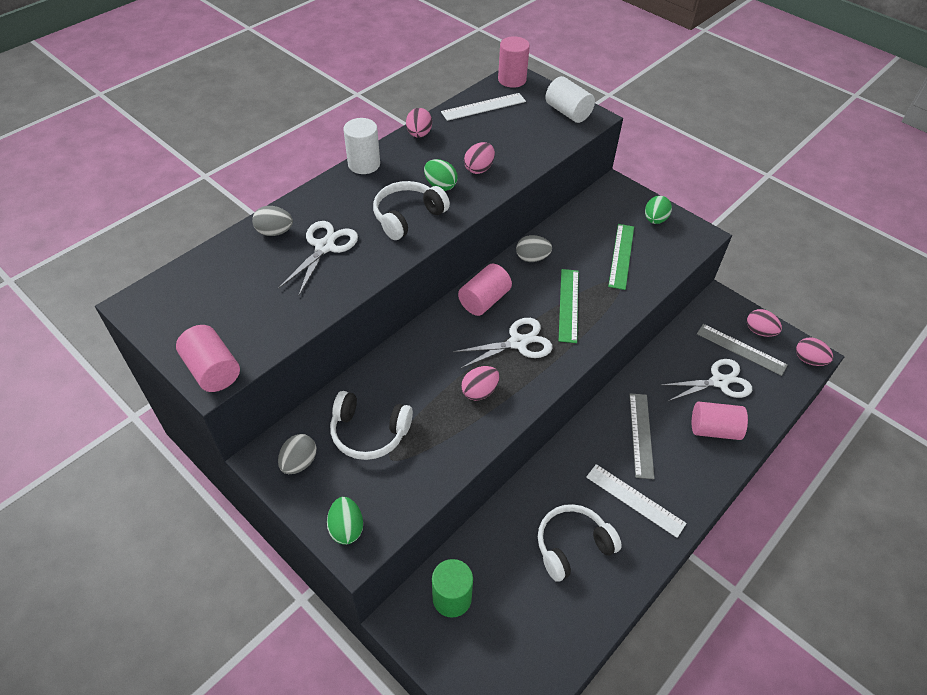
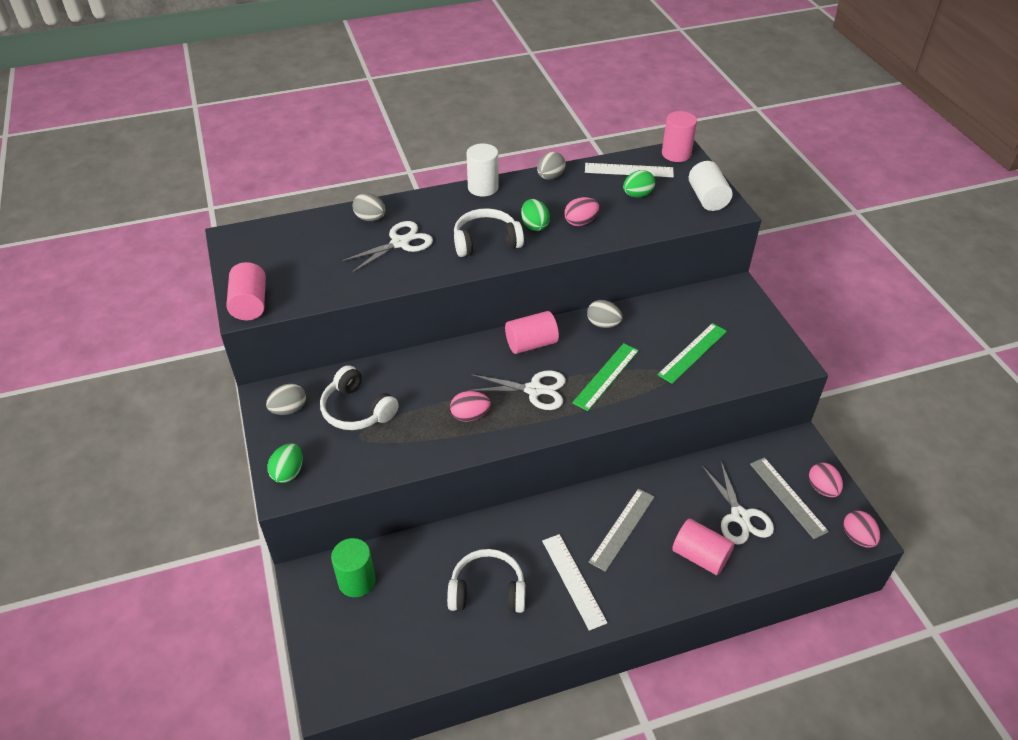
camera: 30 degrees right, 5 degrees down
pink egg [406,108,432,138] -> grey egg [537,152,566,180]
green egg [645,196,672,224] -> green egg moved to [623,170,655,197]
white scissors [662,359,752,401] -> white scissors turned 60 degrees clockwise [702,462,774,545]

